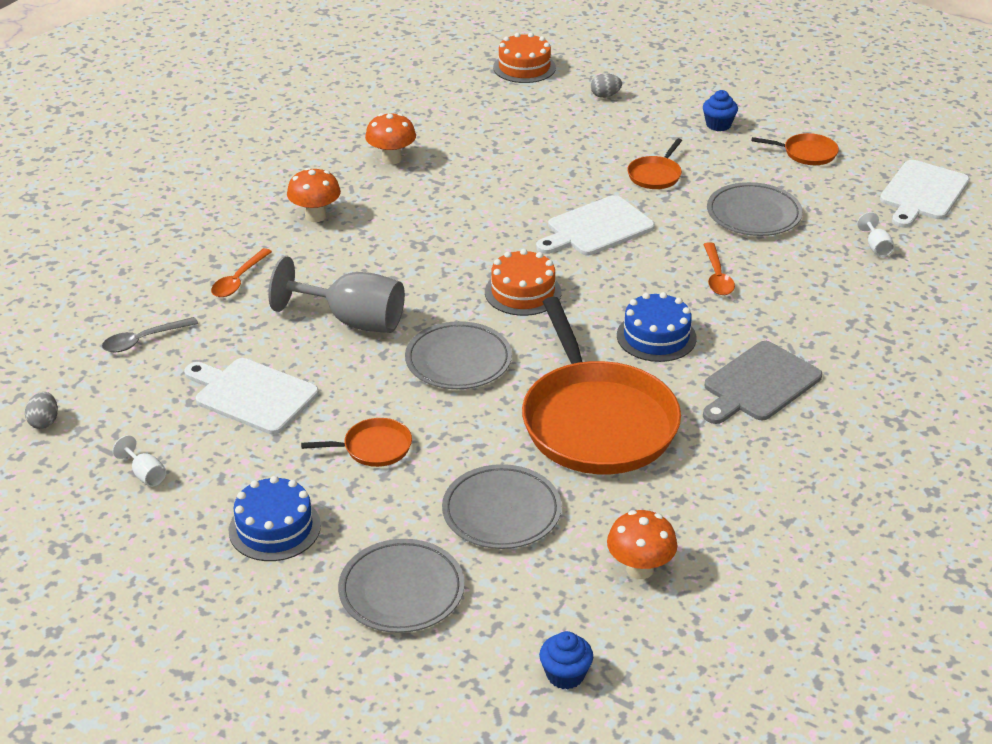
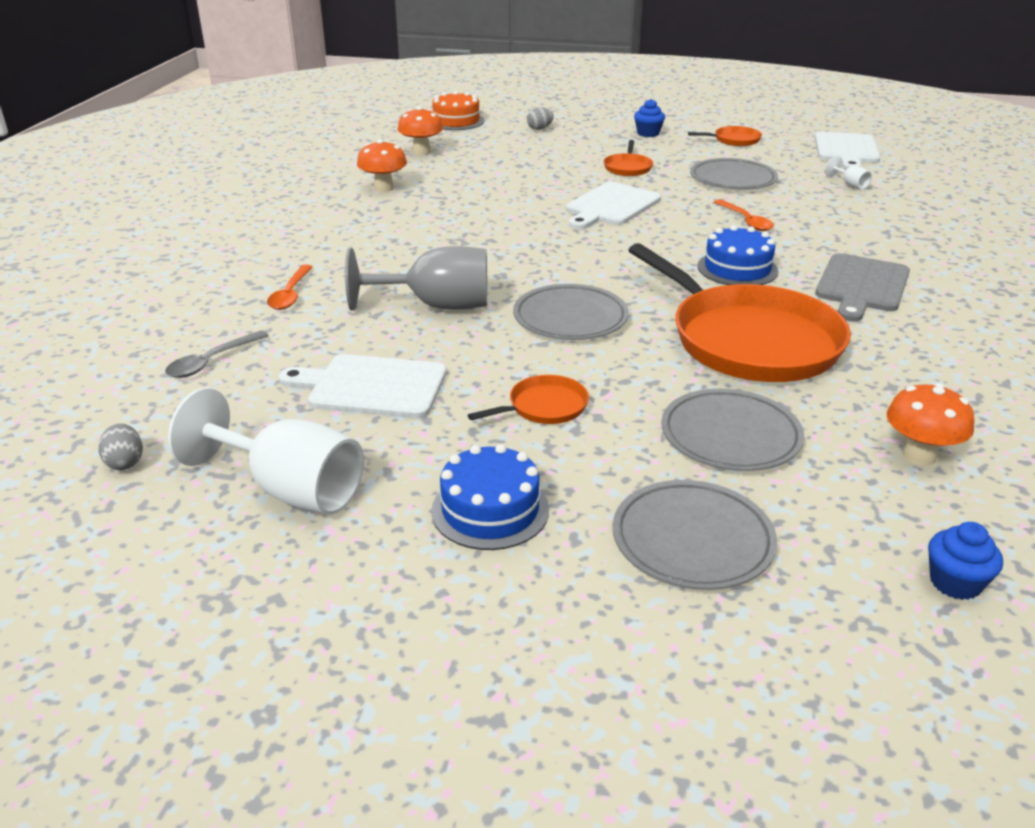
camera: 20 degrees left, 5 degrees down
white goblet [112,435,166,487] -> white goblet [168,388,364,515], size x2.36
orange mushroom [287,167,341,222] -> orange mushroom moved to [398,106,443,155]
orange cake [485,249,561,316] -> none

